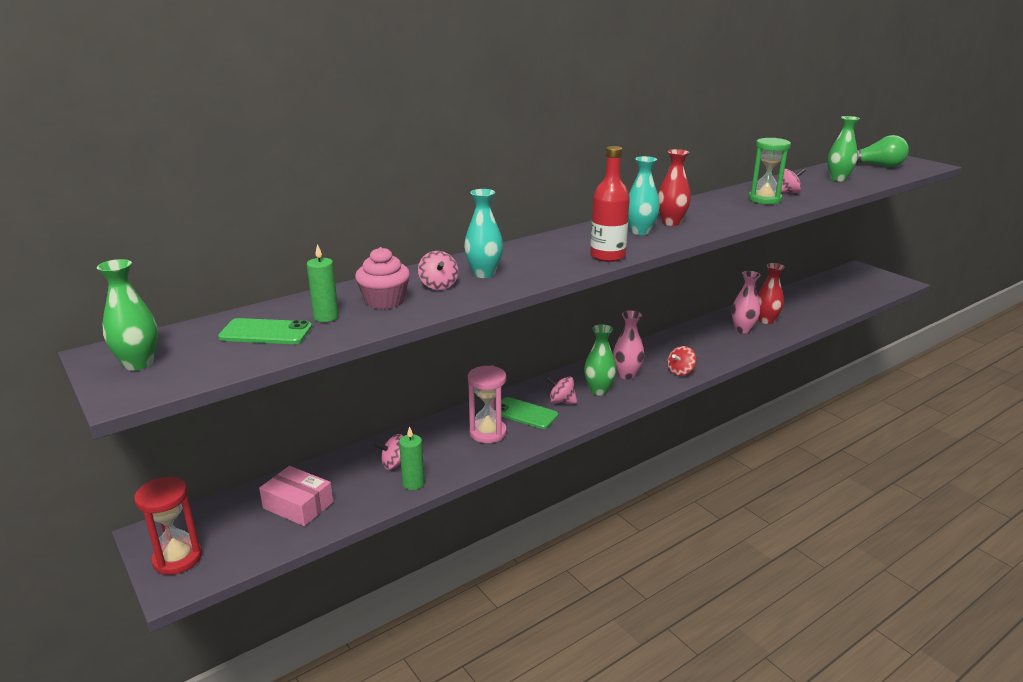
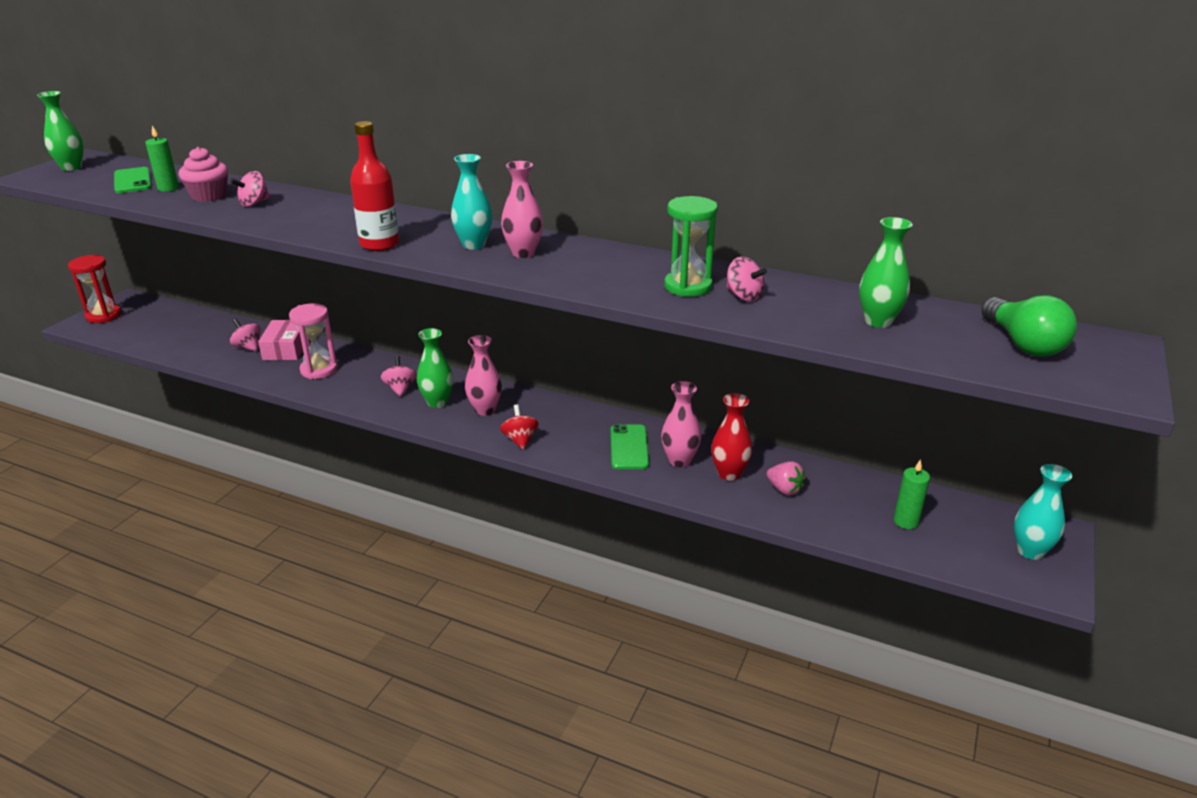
camera: 60 degrees right, 5 degrees up
pink box [259,466,333,526] -> pink box moved to [258,320,303,360]
green candle [399,426,424,490] -> green candle moved to [894,459,930,529]
turquoise vase [464,189,503,278] -> turquoise vase moved to [1014,464,1072,560]
green phone [495,397,558,429] -> green phone moved to [611,424,649,469]
red vase [658,149,691,226] -> pink vase [501,161,543,258]
red spinning top [667,346,696,376] -> red spinning top turned 60 degrees clockwise [500,404,539,449]
none -> pink strawberry [767,461,806,495]

